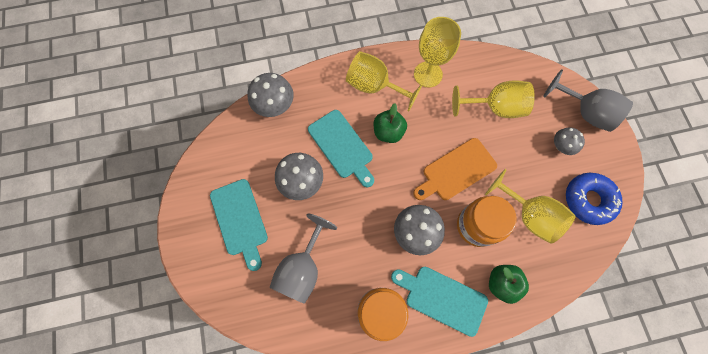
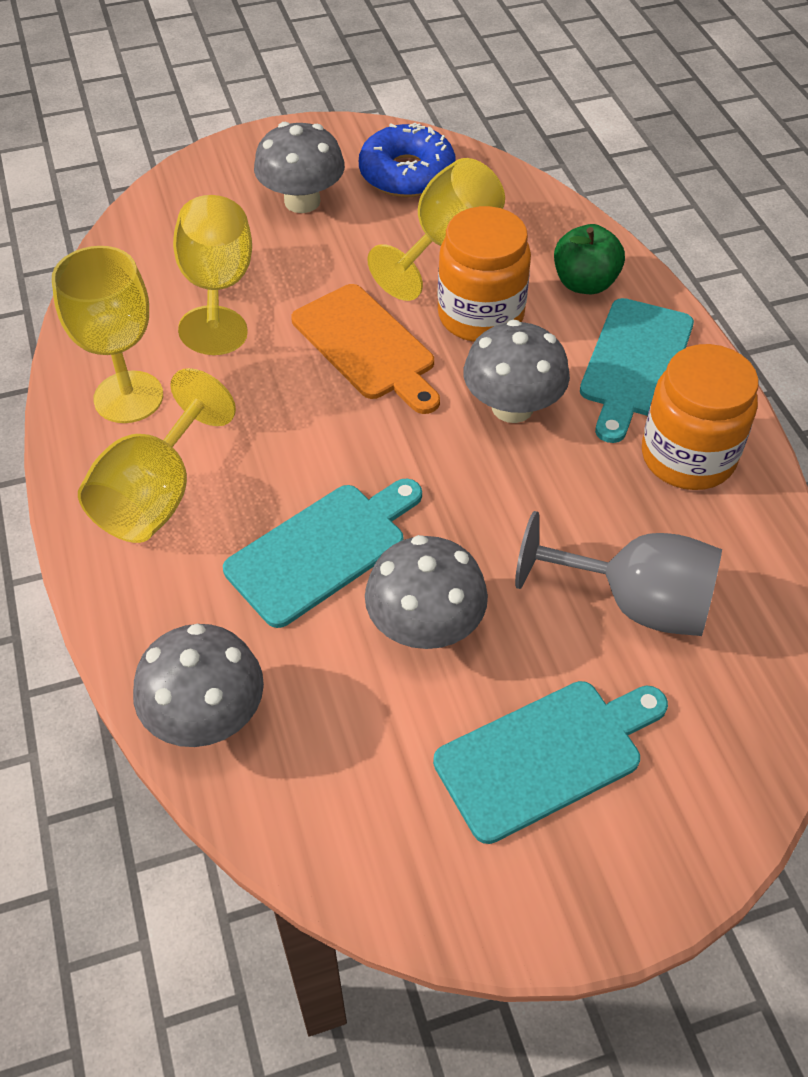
camera: 95 degrees left, 20 degrees down
green apple [374,103,407,143] -> none
grey goblet [543,69,633,132] -> none
grey mushroom [554,128,585,155] -> grey mushroom [254,122,345,213], size x1.62

